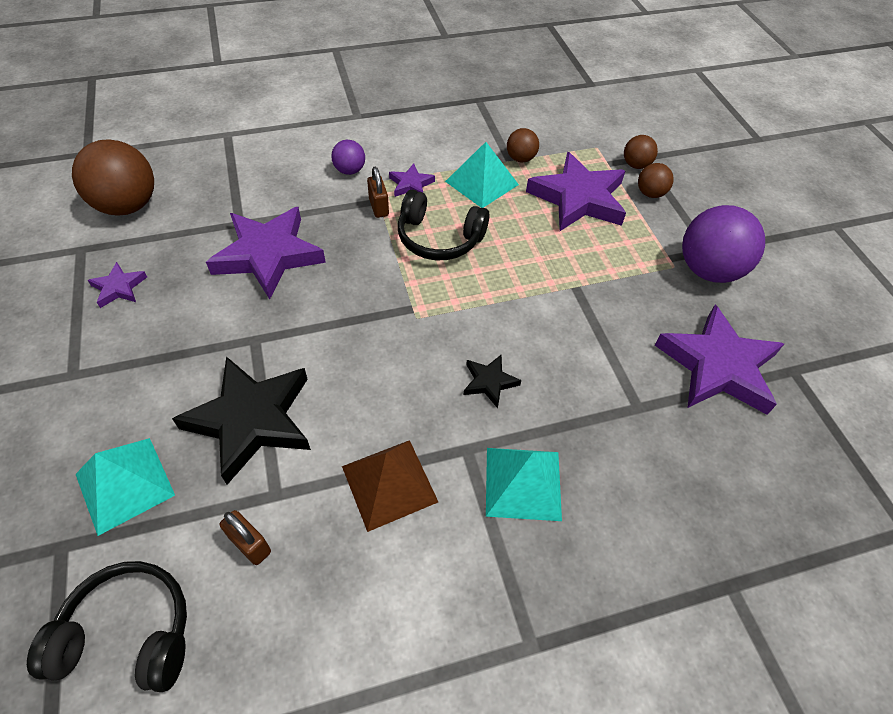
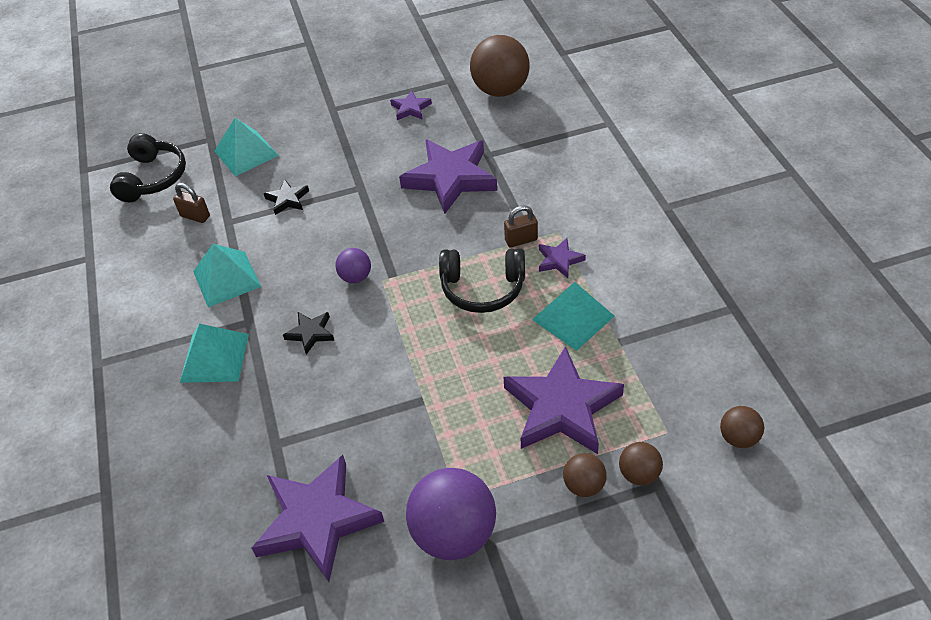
camera: 95 degrees right, 5 degrees down
black star [172,356,311,485] -> black star [264,179,309,215], size x0.46
brown padlock [220,510,271,565] -> brown padlock turned 75 degrees clockwise [173,183,210,223]
purple ball [331,140,365,175] -> purple ball moved to [335,248,371,283]
brown pyramid [342,440,438,532] -> turquoise pyramid [193,244,261,308]
black headphones [398,190,489,260] -> black headphones turned 105 degrees counterclockwise [439,248,525,313]
brown ball [507,128,539,162] -> brown ball moved to [720,406,764,448]

